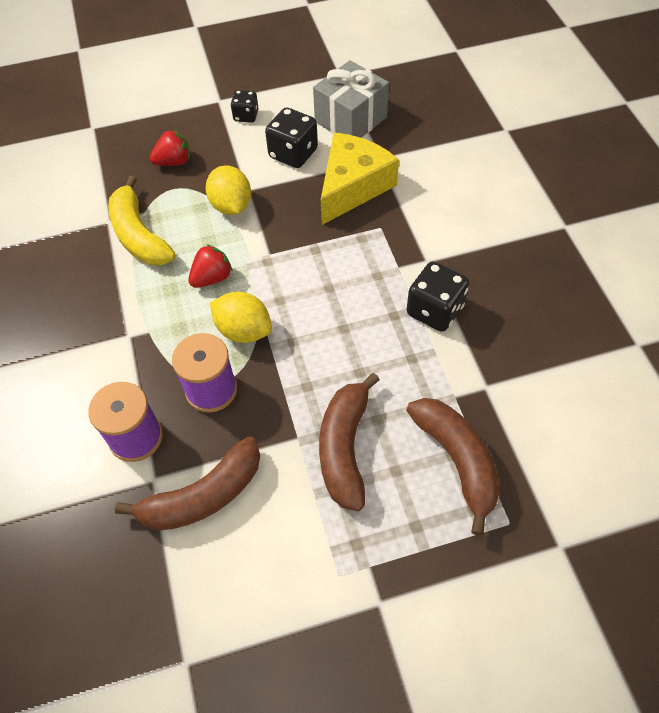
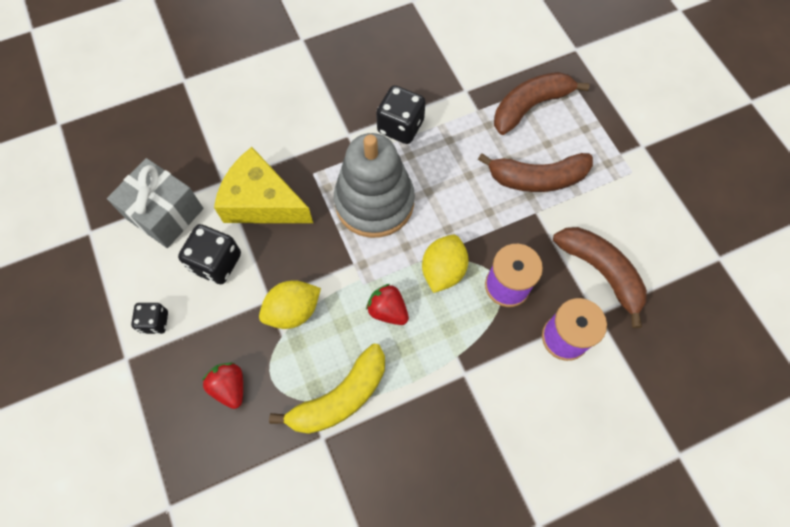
camera: 100 degrees left, 10 degrees up
none -> grey stacking toy [334,133,415,238]

